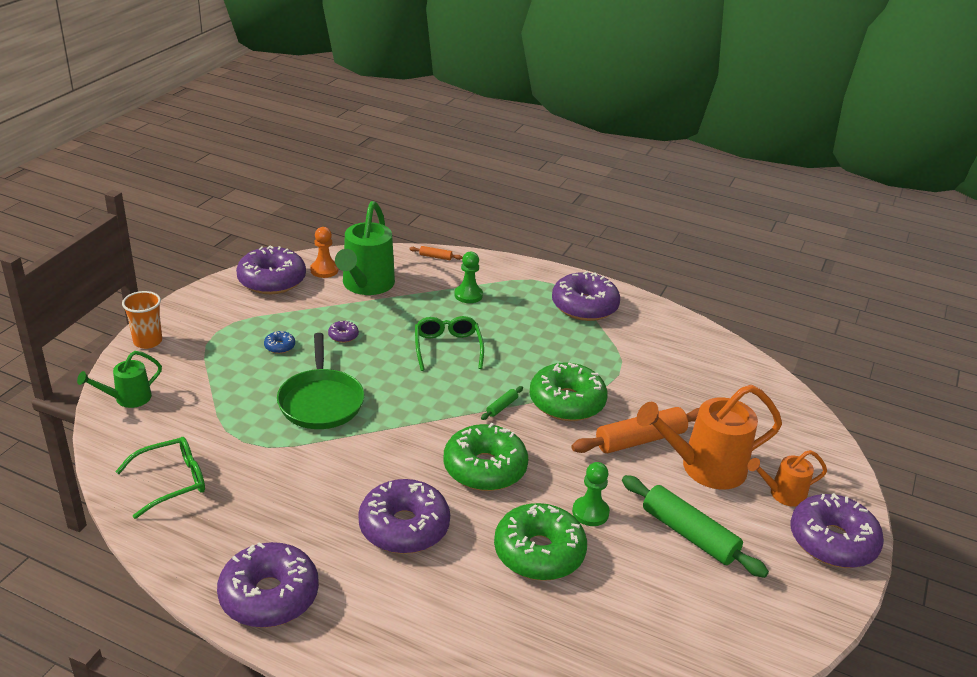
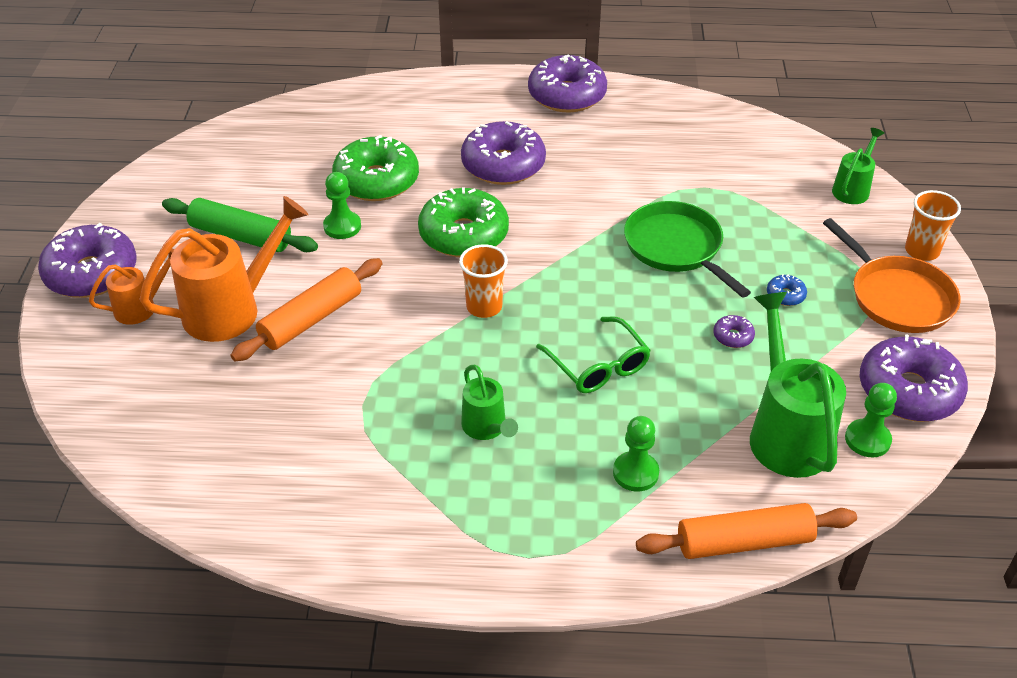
camera: 160 degrees right, 10 degrees up
green glasses [115,437,205,519] -> none
orange pawn [310,227,338,278] -> green pawn [845,383,897,457]
orange rolling pin [409,246,463,260] -> orange rolling pin [636,503,857,559], size x2.29
green rolling pin [481,386,523,420] -> orange cup [459,244,508,318]
green donut [530,362,608,421] -> none
purple donut [552,271,620,321] -> none
none -> green watering can [461,364,518,440]
none -> orange pan [823,218,961,333]

